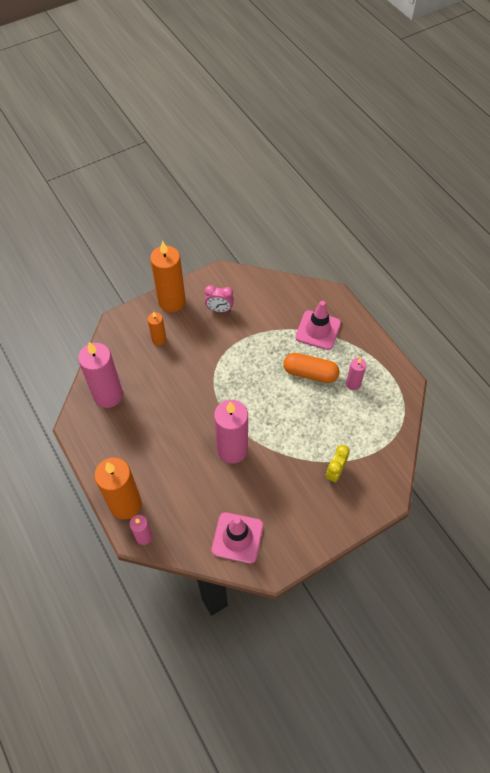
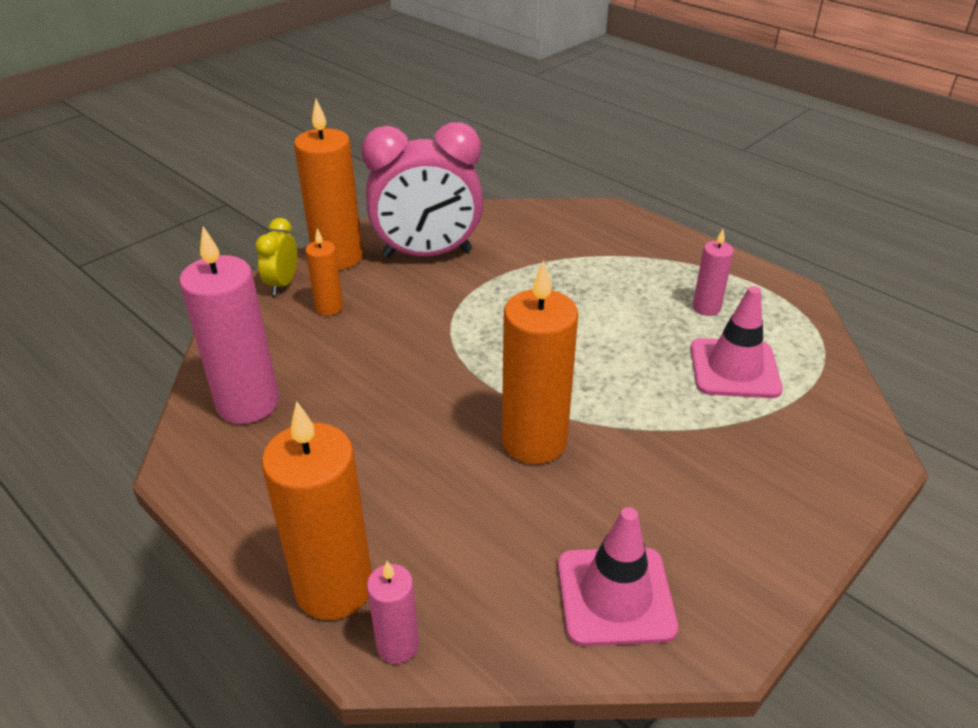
camera: 15 degrees left, 20 degrees down
pink clock [205,285,234,312] -> pink clock [361,122,483,258], size x2.17
pink candle [214,400,248,464] -> orange candle [502,260,578,464]
orange capsule [283,353,339,383] -> none
pink traffic cone [295,301,341,350] -> pink traffic cone moved to [691,286,783,398]
yellow clock [326,445,350,483] -> yellow clock moved to [255,218,297,295]

